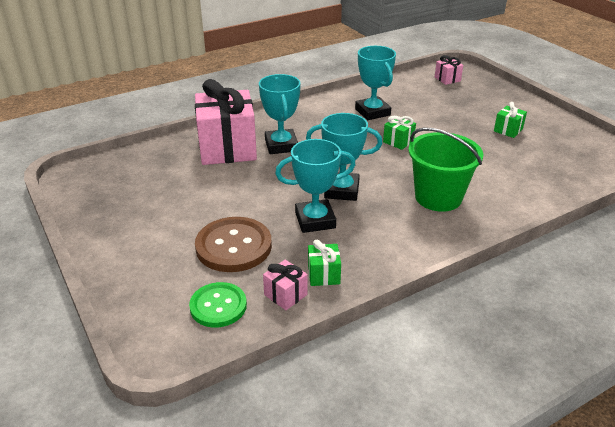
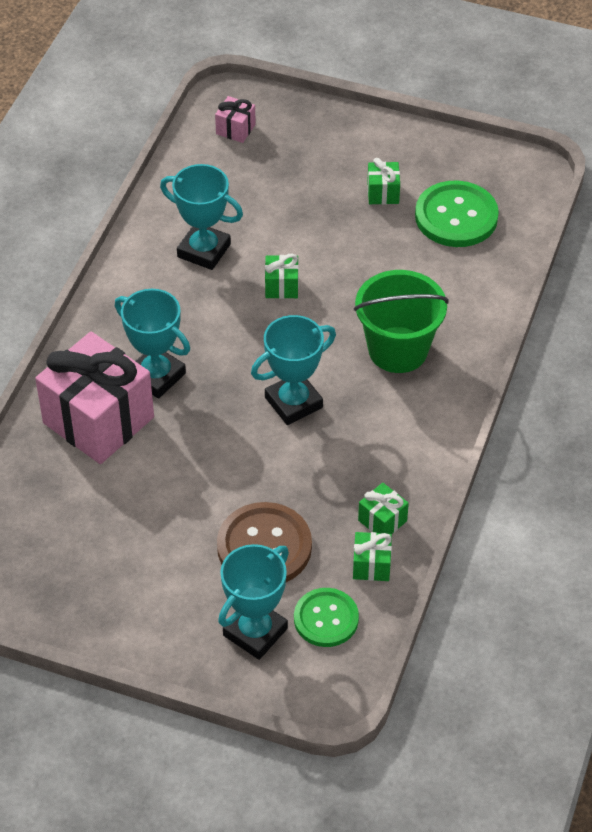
camera: 40 degrees left, 15 degrees up
pink gift [263,260,308,310] -> green gift [353,532,392,581]
turquoise trophy [275,139,356,233] -> turquoise trophy moved to [218,544,289,660]
none -> green button [415,181,499,247]

